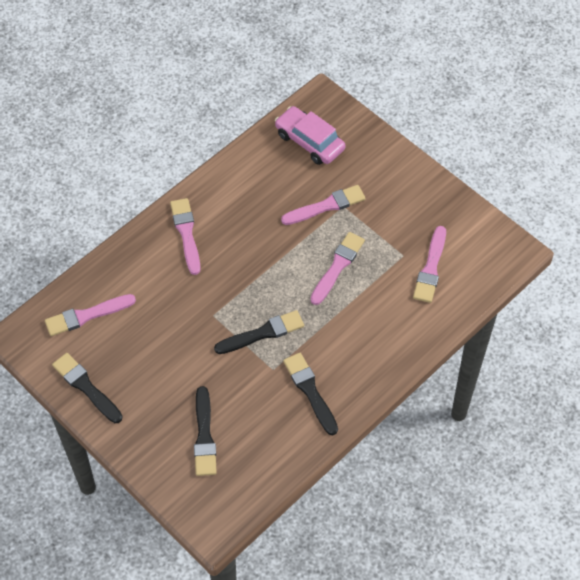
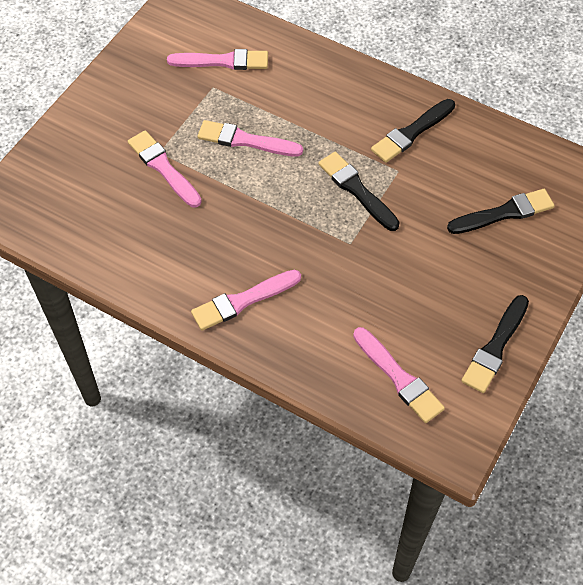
camera: 105 degrees left, 0 degrees up
pink car [275,106,345,165] -> none

